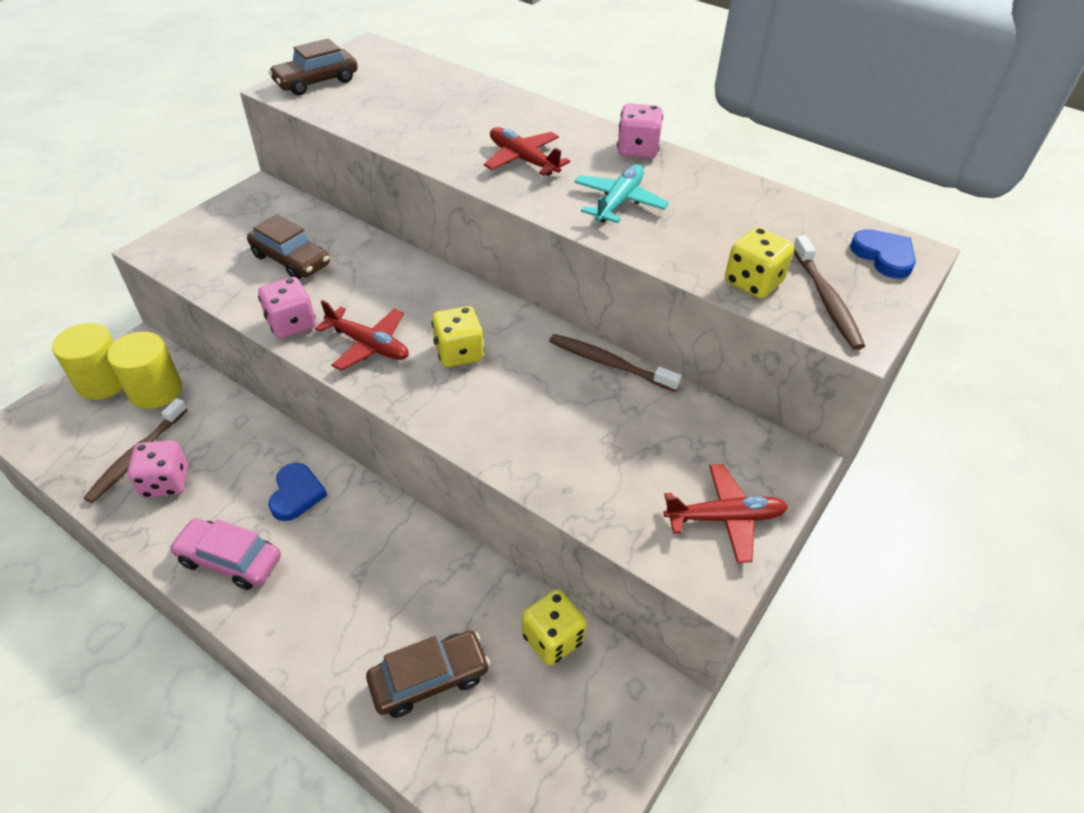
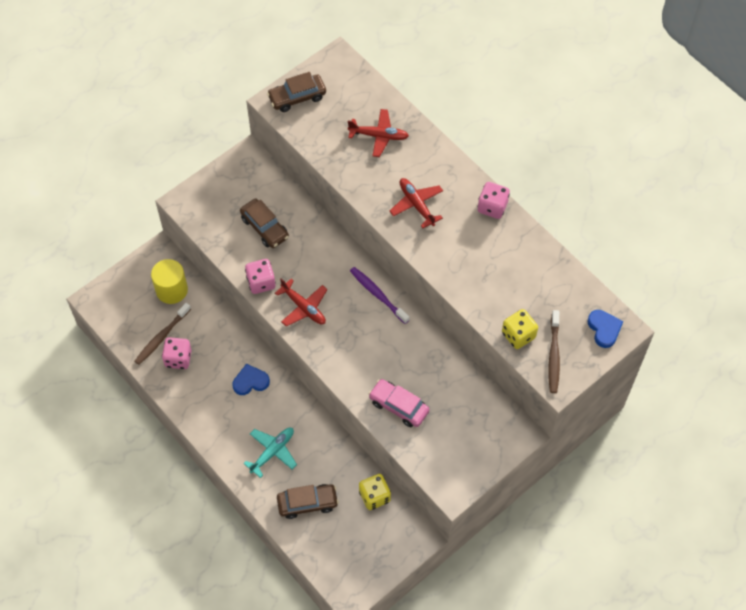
camera: 15 degrees right, 15 degrees up
yellow cylinder [52,323,123,400] -> none
pink car [169,518,281,590] -> pink car moved to [368,379,430,427]
blue heart [269,463,327,521] -> blue heart turned 120 degrees counterclockwise [233,364,270,395]
yellow dice [432,306,484,367] -> none
brown toothbrush [549,334,681,392] -> none
turquoise plane [574,164,669,223] -> turquoise plane moved to [243,428,297,478]
red plane [663,464,788,563] -> red plane moved to [348,109,409,157]
none -> purple toothbrush [350,267,409,324]

